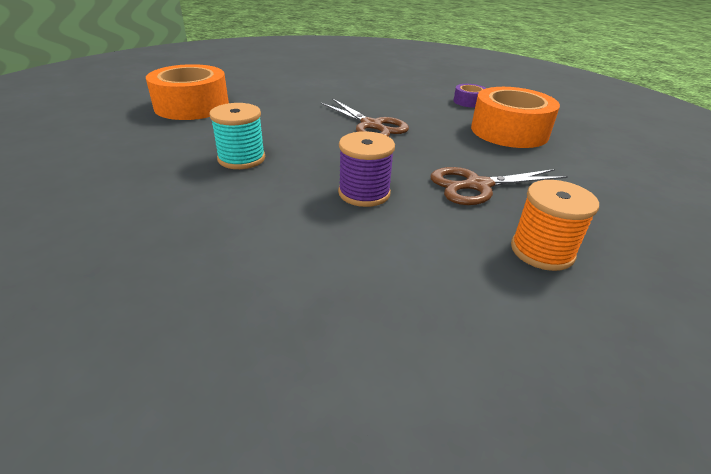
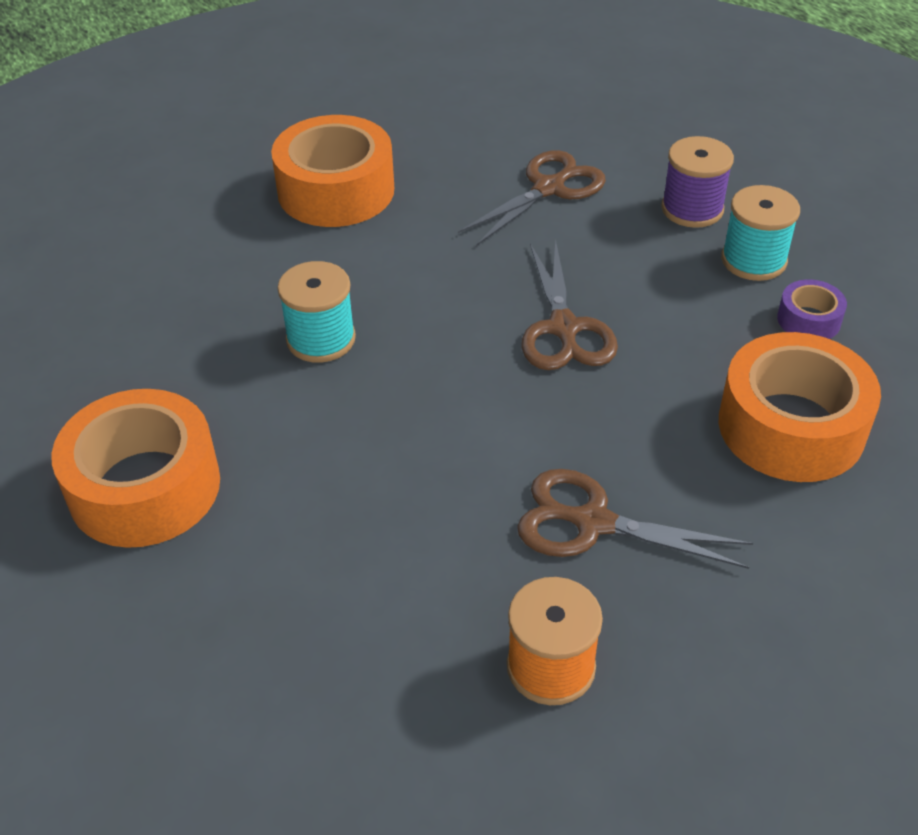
camera: 35 degrees right, 10 degrees up
purple spool [338,131,395,207] -> purple spool moved to [661,136,734,228]
none -> orange tape [51,389,220,548]
none -> brown scissors [458,150,606,246]
none -> turquoise spool [721,185,800,281]

